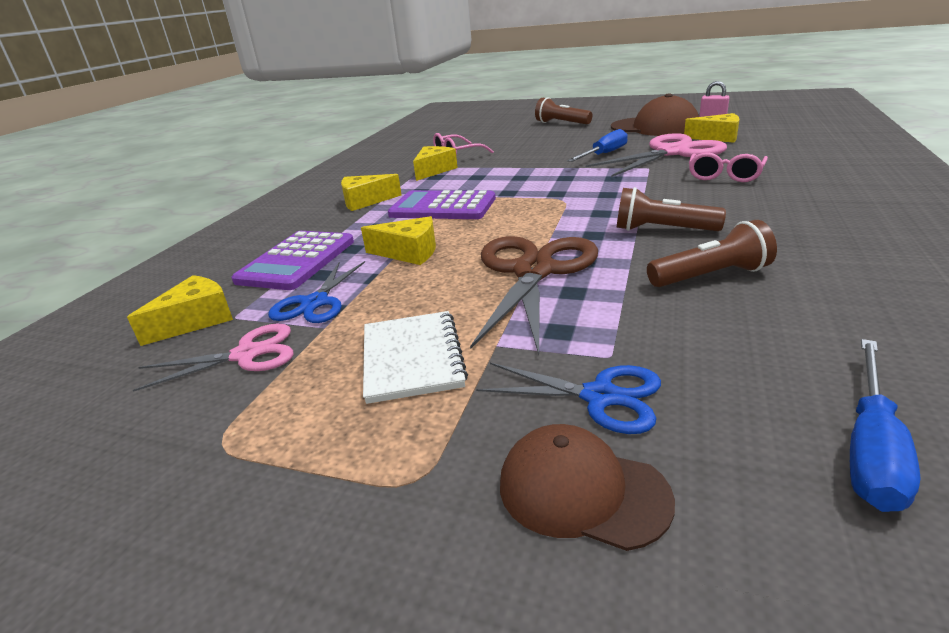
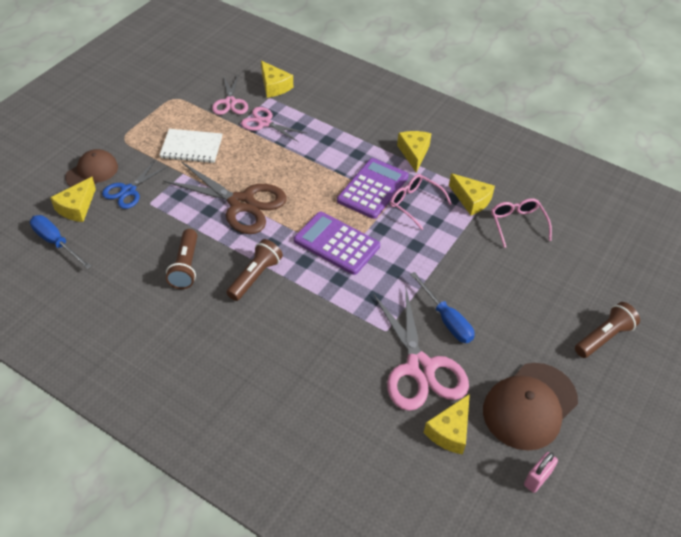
camera: 100 degrees right, 20 degrees up
purple calculator [231,231,354,290] -> purple calculator moved to [294,212,380,275]
blue scissors [268,261,365,323] -> pink scissors [241,107,306,142]
yellow cheese [361,216,436,265] -> yellow cheese moved to [50,177,96,222]
pink glasses [689,152,768,182] -> pink glasses moved to [390,174,452,230]

